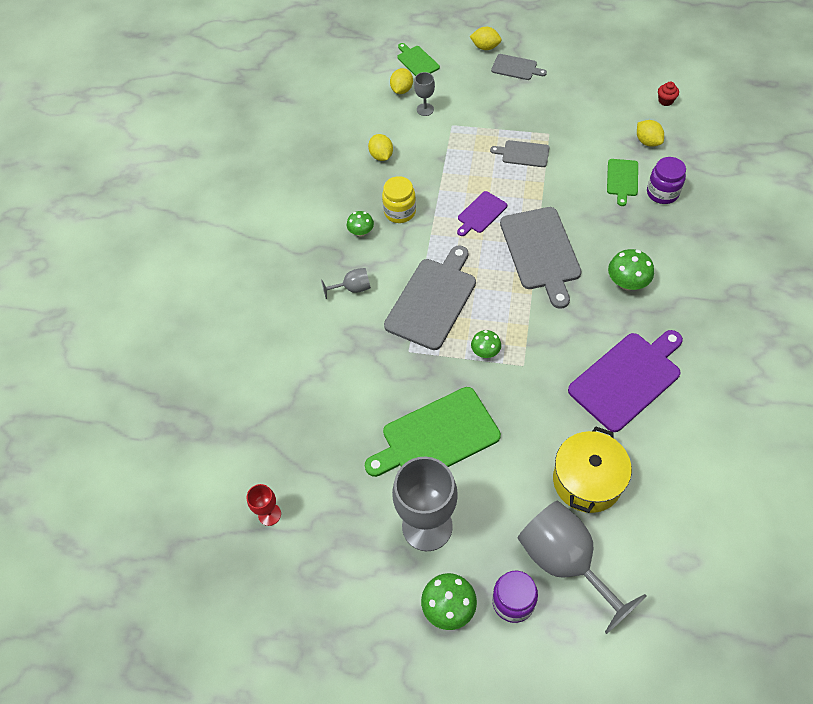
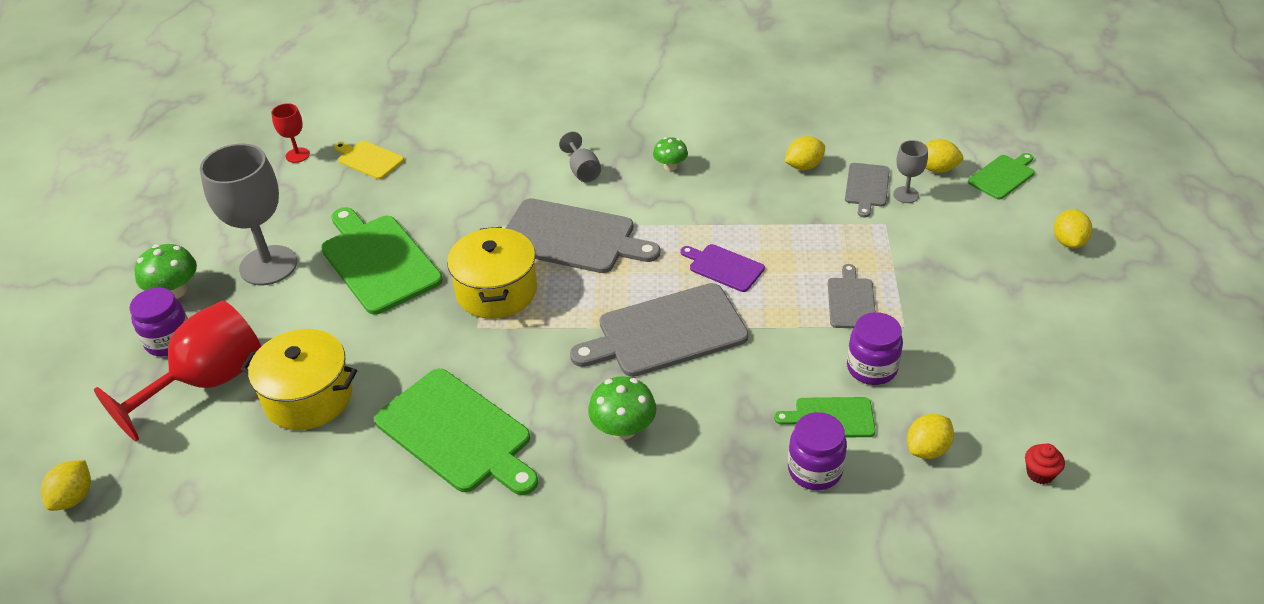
camera: 80 degrees right, 15 degrees down
yellow jar [382,176,416,223] -> none
green mushroom [471,330,501,358] -> yellow pot [447,227,537,319]
grey cutting board [491,54,547,80] -> grey cutting board moved to [845,163,890,217]
grey goblet [518,501,647,634] -> red goblet [94,301,261,441]
purple cutting board [568,330,683,432] -> green cutting board [374,369,538,495]
none -> yellow lemon [41,460,91,511]
none -> yellow cutting board [334,141,404,179]
none -> purple jar [847,312,903,385]

